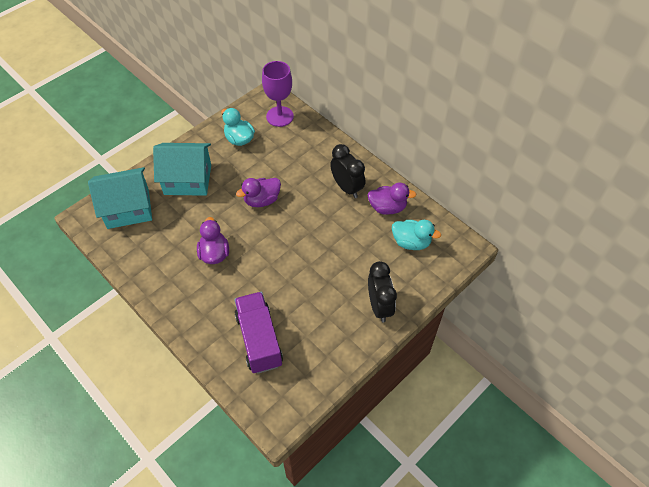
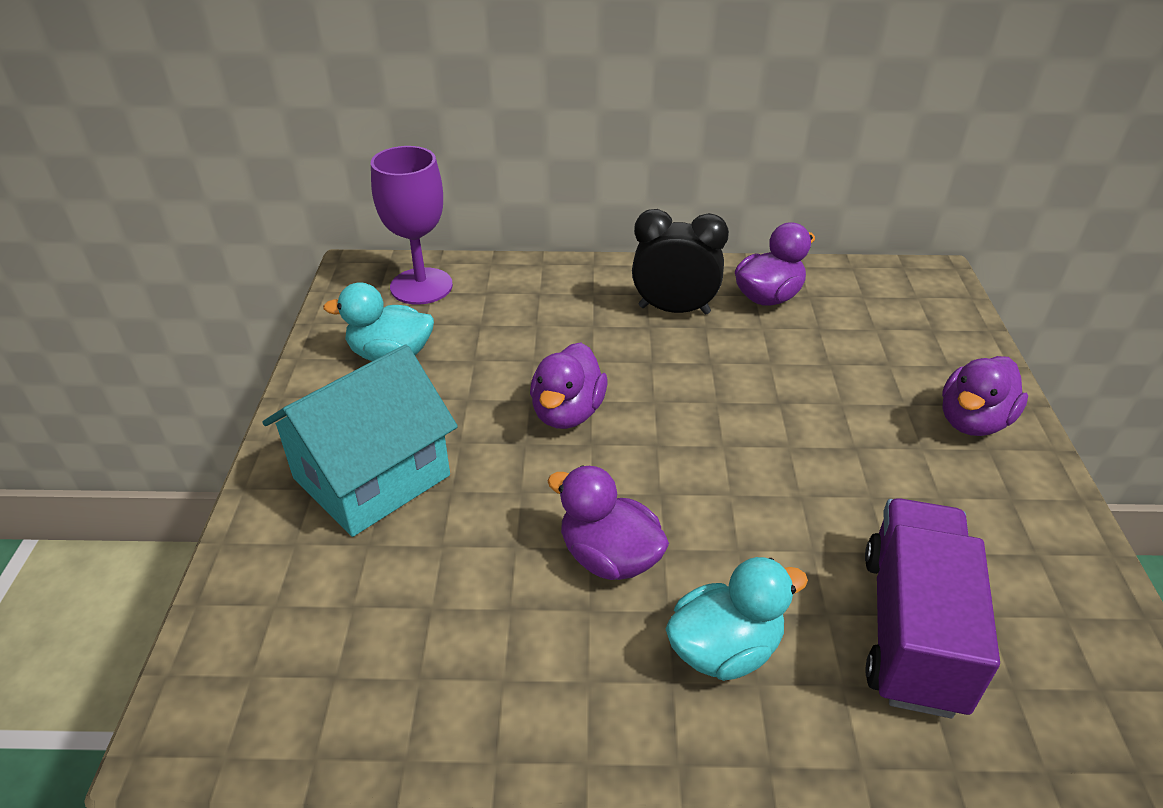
camera: 45 degrees left, 15 degrees down
turquoise house [88,167,152,229] -> none
purple truck [234,292,283,374] -> purple truck turned 75 degrees clockwise [865,498,1000,718]
black clock [368,261,397,323] -> purple duck [942,356,1028,436]
turquoise duck [392,220,441,250] -> turquoise duck moved to [666,557,808,681]

